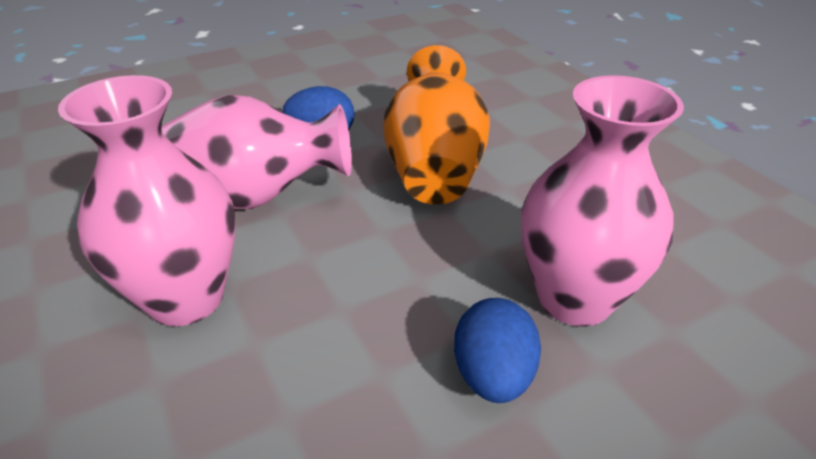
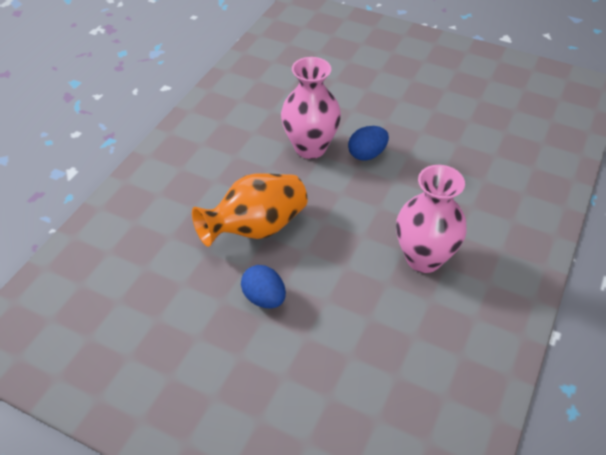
camera: 125 degrees left, 10 degrees up
pink vase [162,95,352,209] -> none

